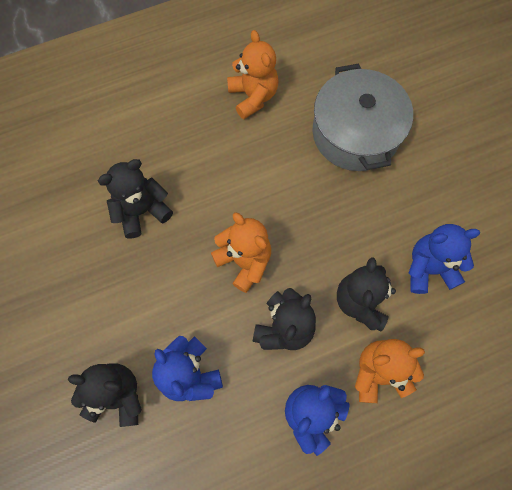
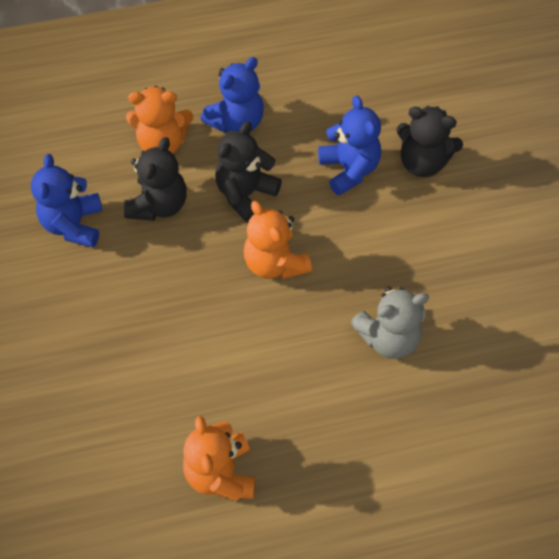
camera: 170 degrees left, 10 degrees down
black teddy bear [98,159,173,238] -> grey teddy bear [350,286,429,359]
grey pot [312,64,413,171] -> none
blue teddy bear [409,224,480,294] -> blue teddy bear turned 90 degrees clockwise [31,154,102,248]

